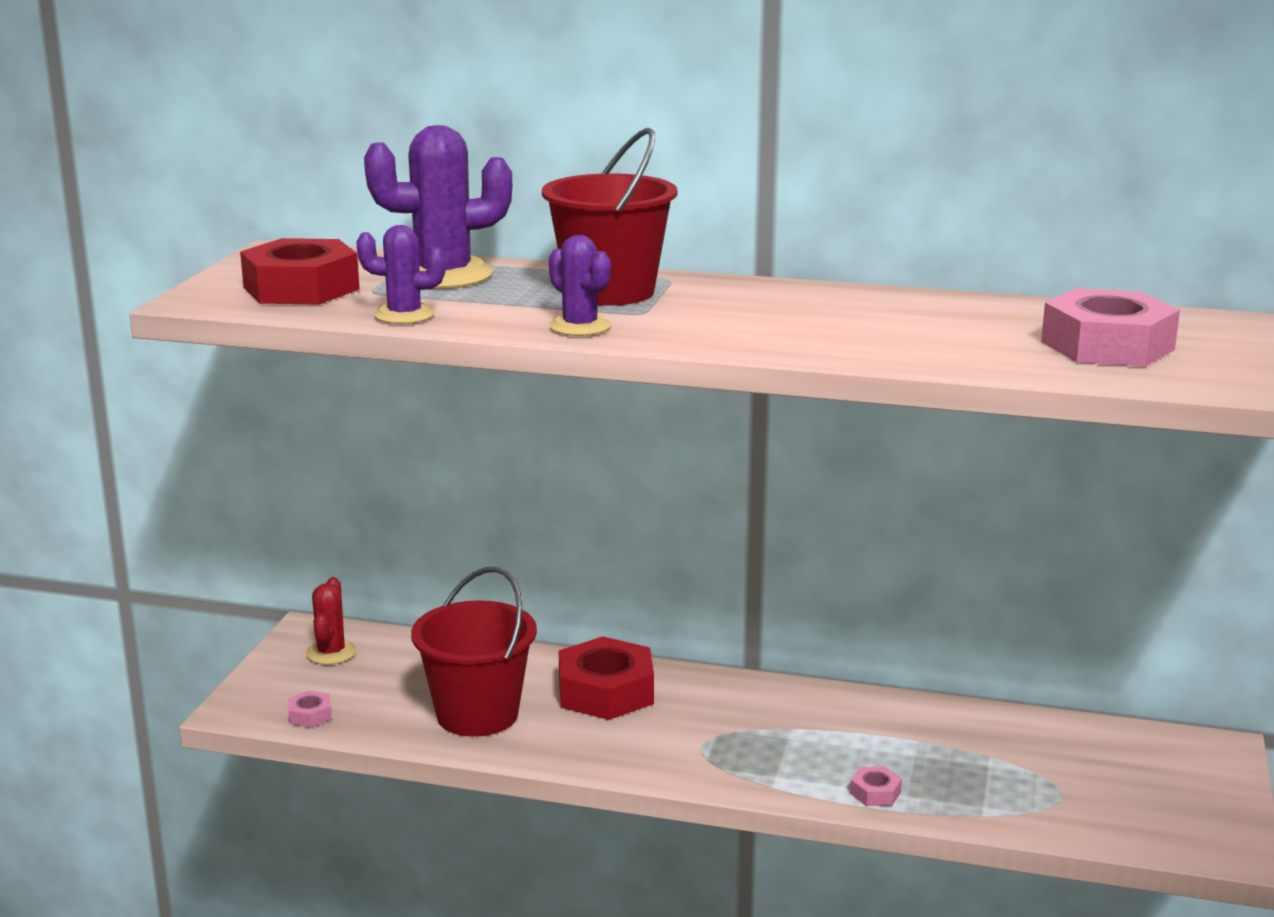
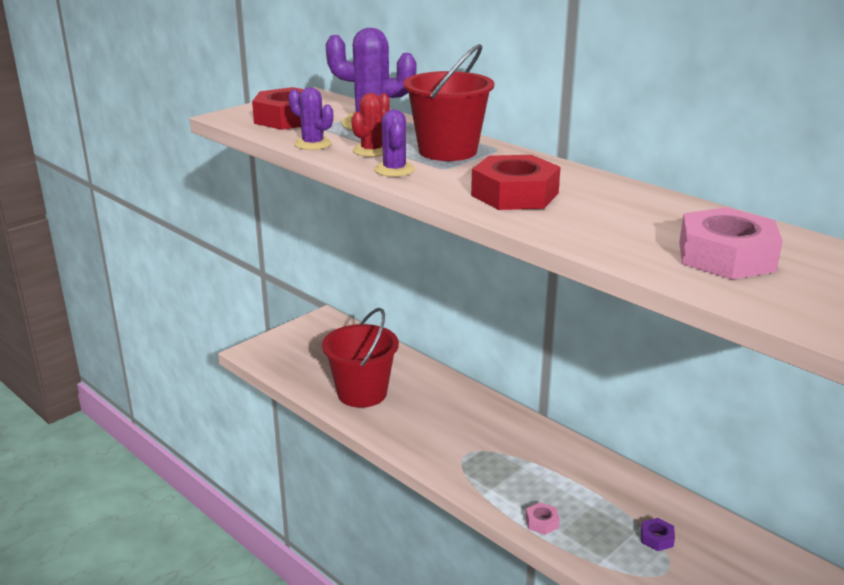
camera: 30 degrees right, 5 degrees up
pink nut [288,691,332,728] -> none
red cactus [306,577,356,665] -> red cactus moved to [351,93,390,157]
red nut [559,637,654,720] -> red nut moved to [471,155,561,210]
none -> purple nut [641,518,675,551]

